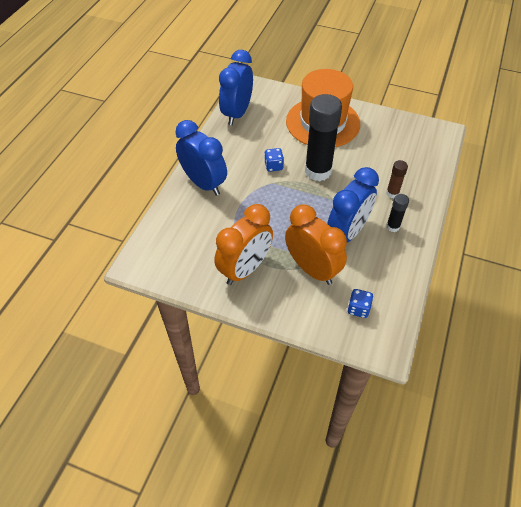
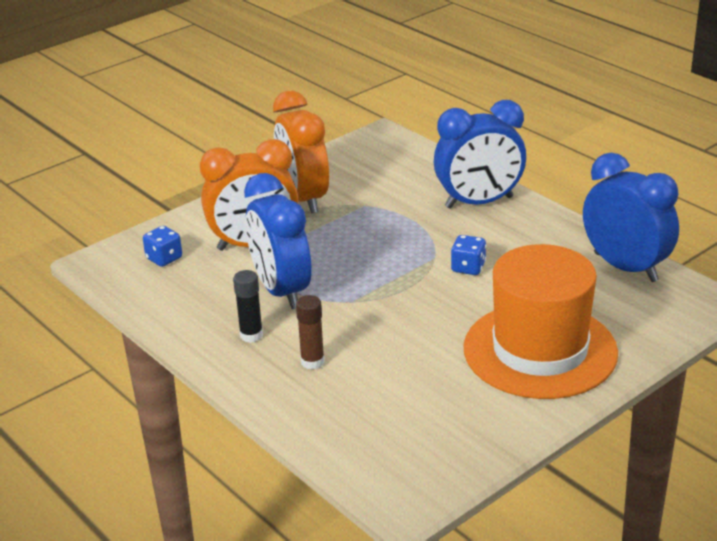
camera: 120 degrees right, 20 degrees down
black glue stick [305,94,342,181] -> none

